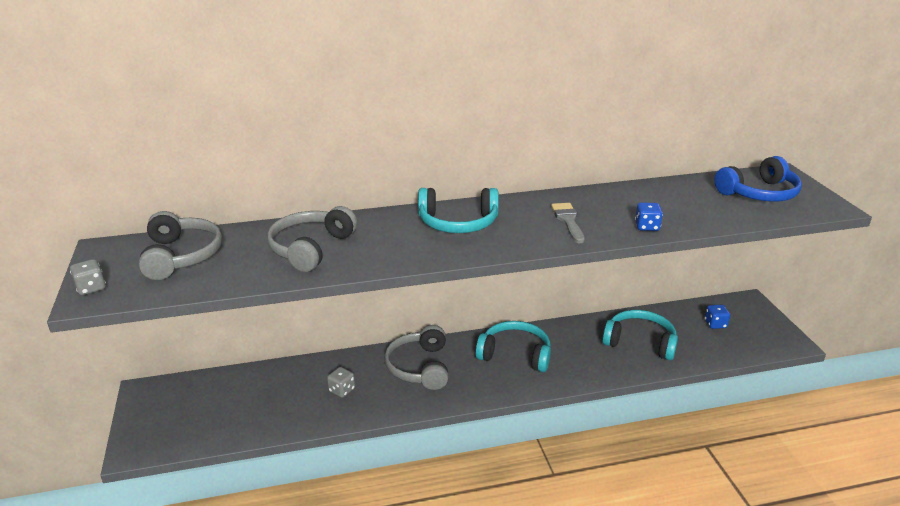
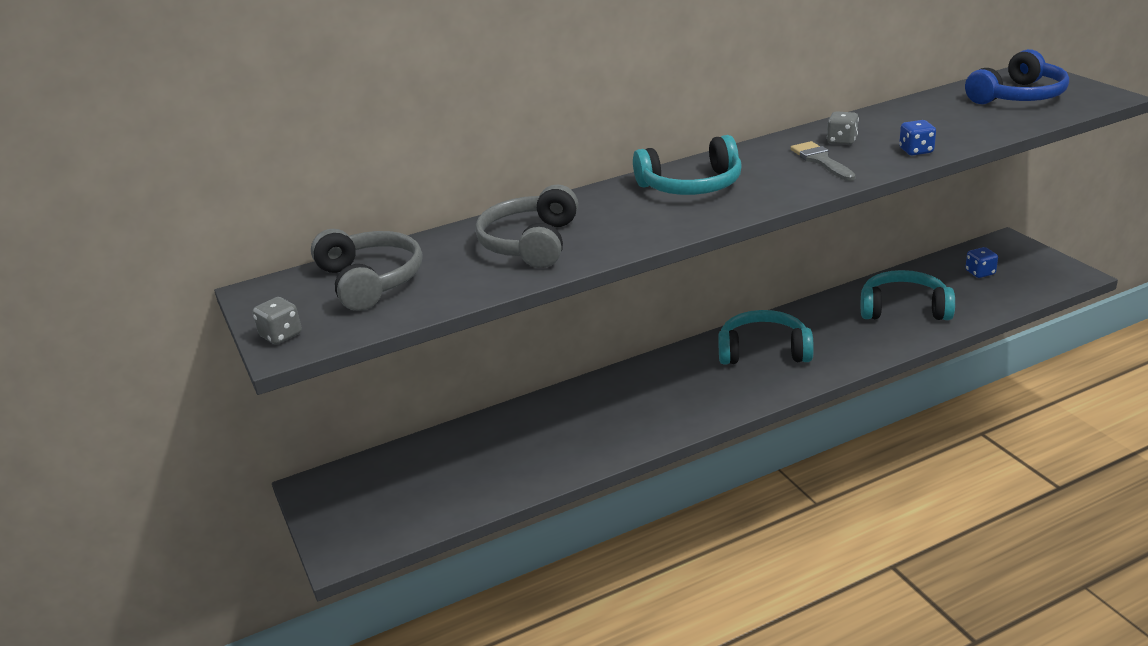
camera: 10 degrees left, 0 degrees up
grey dice [327,367,355,398] -> grey dice moved to [827,111,859,145]
grey headphones [384,325,449,390] -> none

